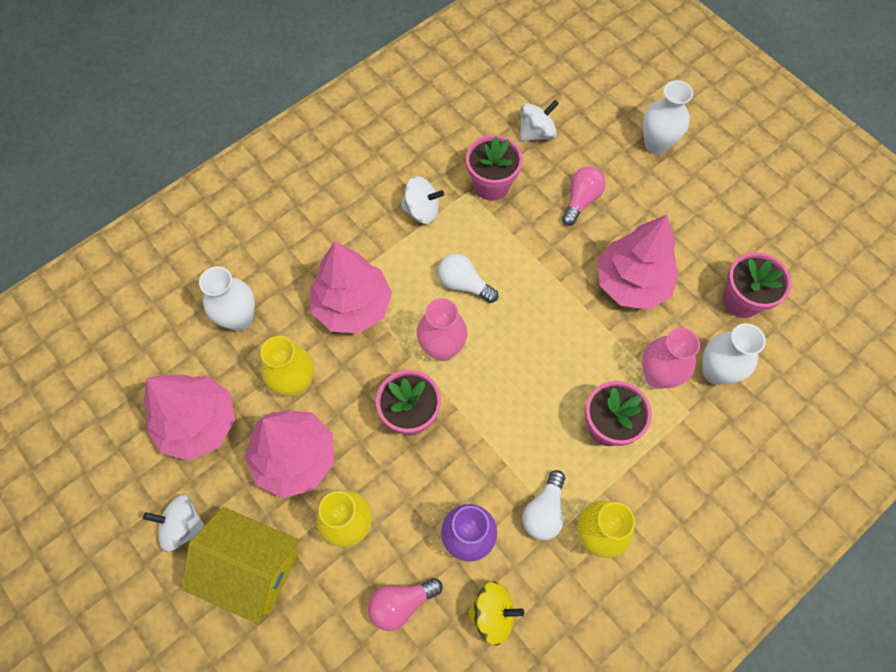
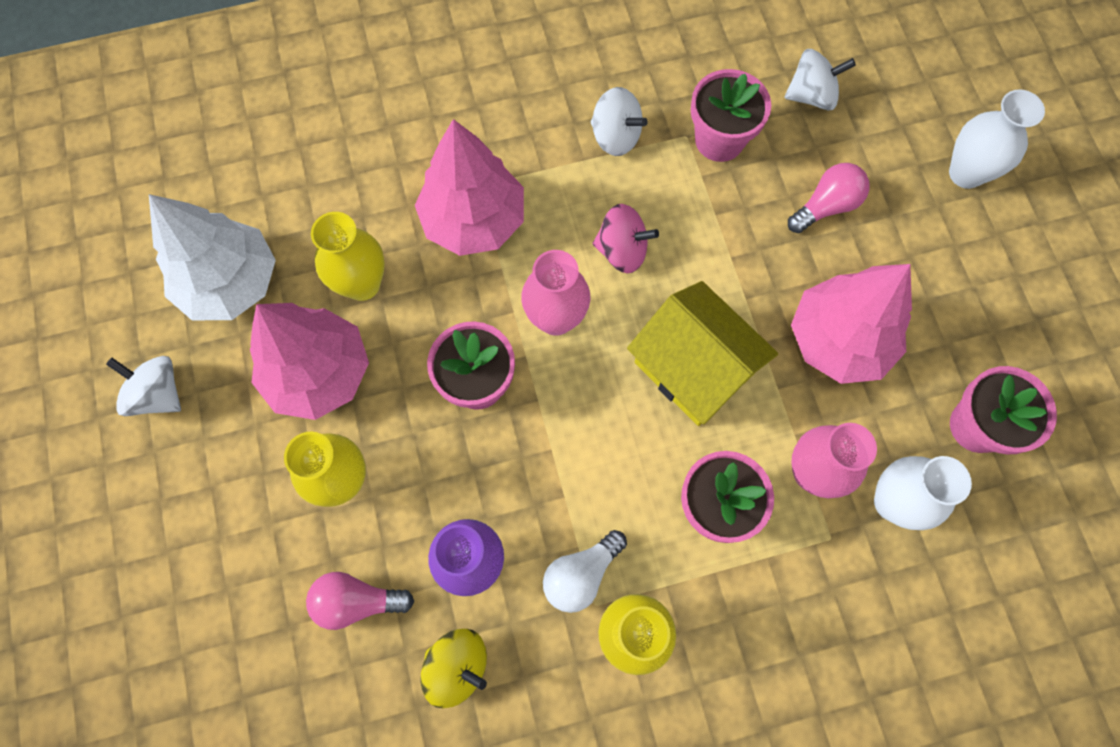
camera: 25 degrees right, 5 degrees up
pink tree [144,374,235,461] -> white tree [149,194,276,320]
yellow house [181,507,299,624] -> yellow house moved to [627,281,778,426]
white vase [199,266,255,331] -> none
white light bulb [438,254,498,303] -> pink spinning top [593,204,659,273]

